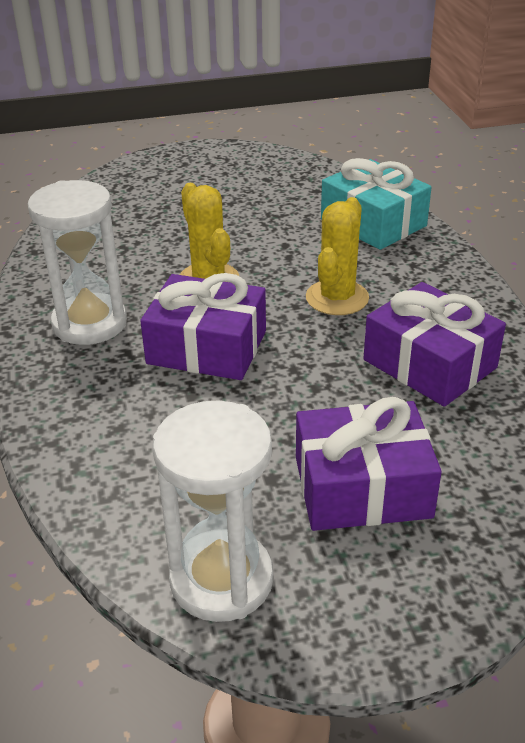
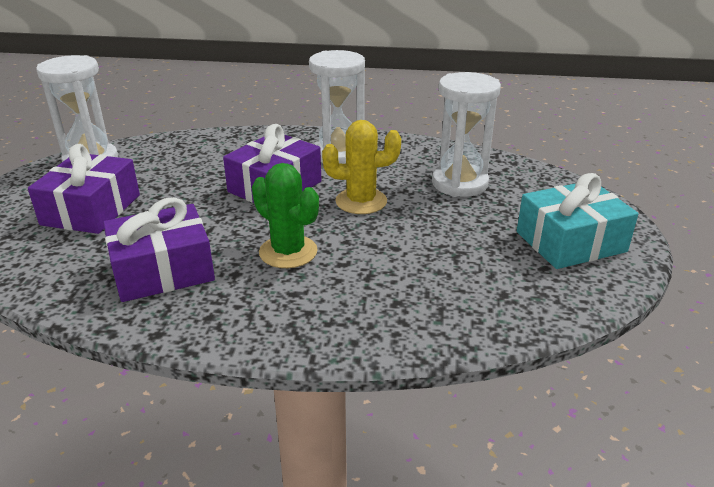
camera: 110 degrees right, 5 degrees down
yellow cactus [306,197,369,315] -> green cactus [252,163,319,268]
turquoise gift [321,158,432,250] -> turquoise gift moved to [517,173,639,269]
none -> white hourglass [432,72,501,197]

